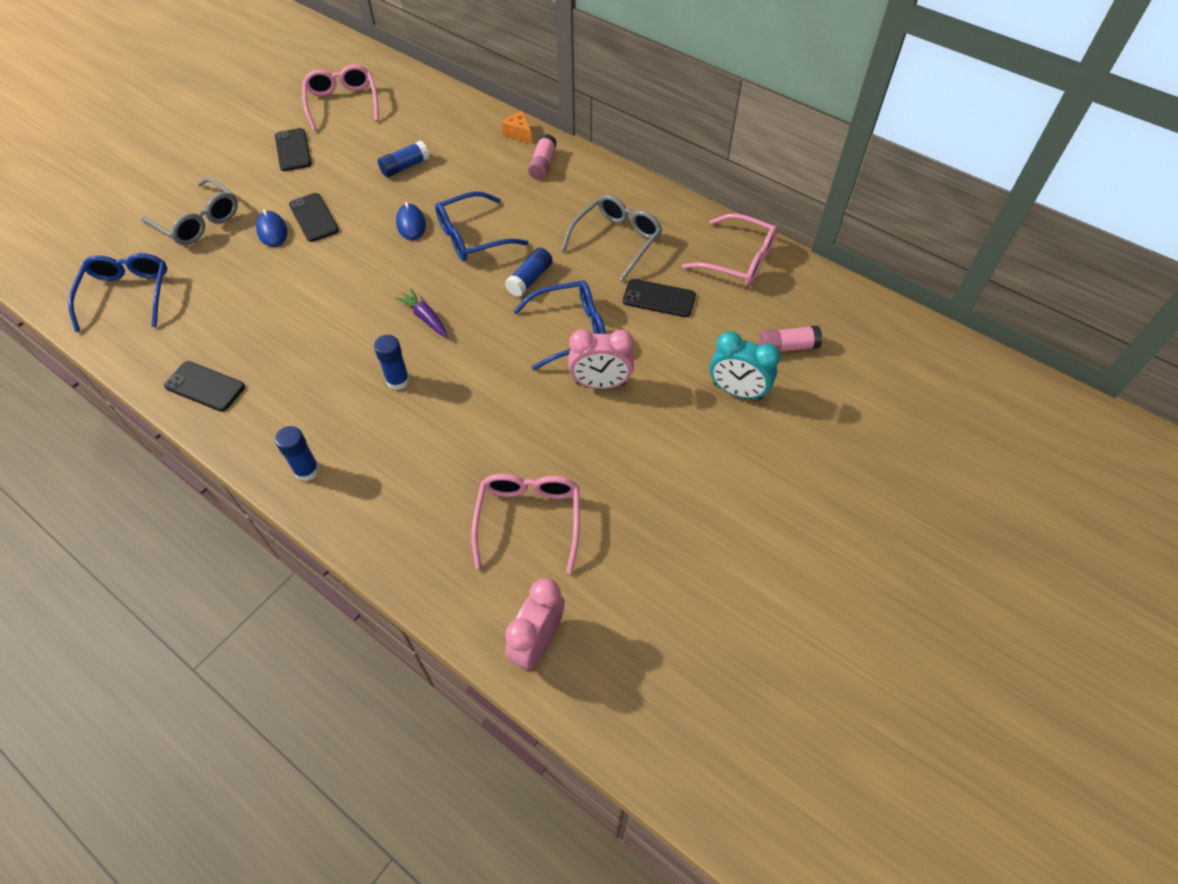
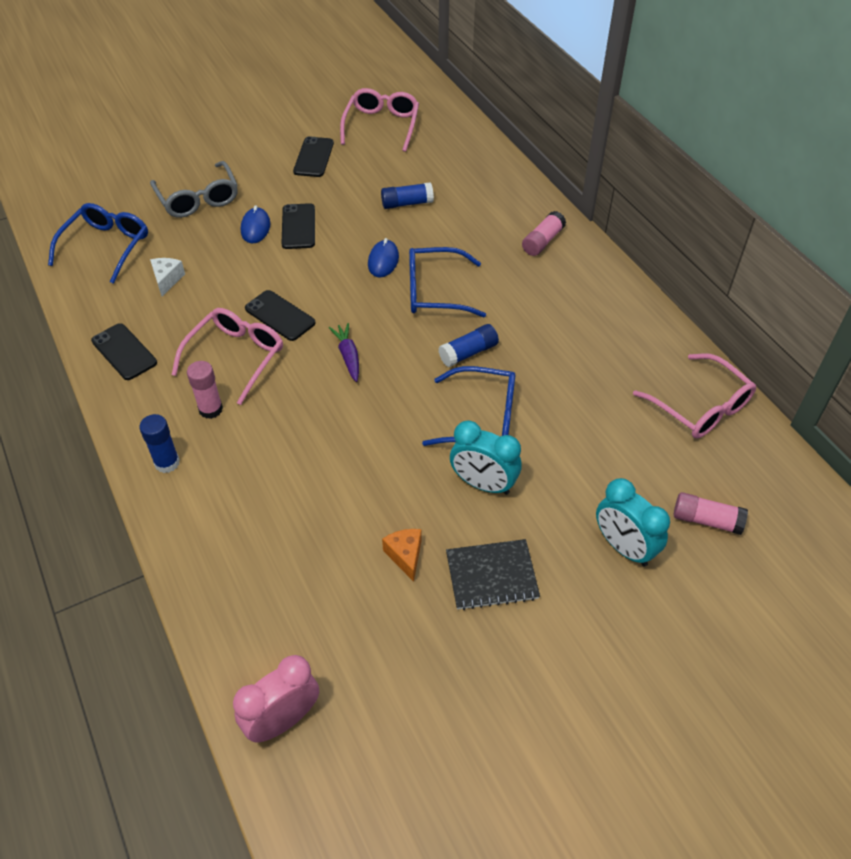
camera: 25 degrees right, 5 degrees down
blue glue stick [374,335,410,390] -> none
pink glasses [471,474,580,573] -> pink glasses moved to [172,308,283,405]
orange cheese [502,111,532,144] -> orange cheese moved to [382,529,421,582]
grey glasses [561,195,663,282] -> none
pink clock [568,329,634,389] -> turquoise clock [450,420,522,495]
black phone [623,279,696,317] -> black phone moved to [245,290,315,341]
none -> white cheese [150,258,185,296]
none -> pink glue stick [187,361,223,419]
none -> black notebook [446,539,540,610]

